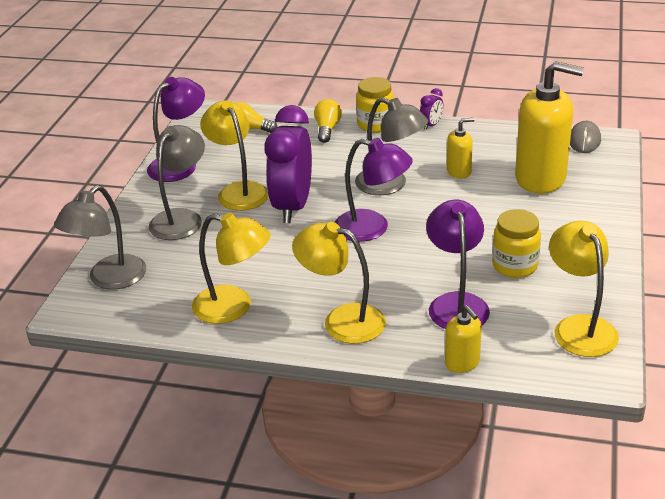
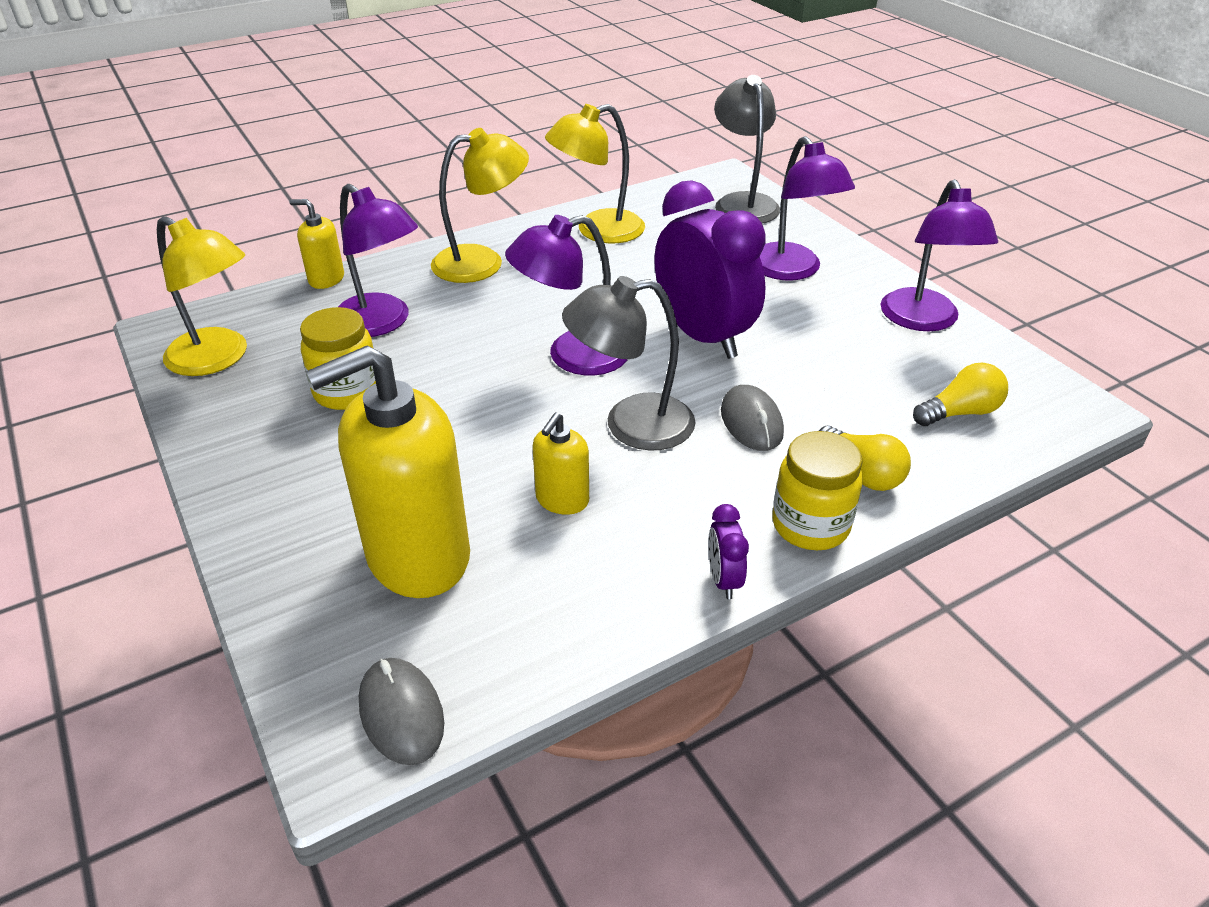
camera: 135 degrees right, 5 degrees up
grey lamp [149,125,205,240] -> purple lamp [760,136,855,281]
yellow lamp [200,101,268,211] -> none
none -> grey mouse [721,385,784,451]

